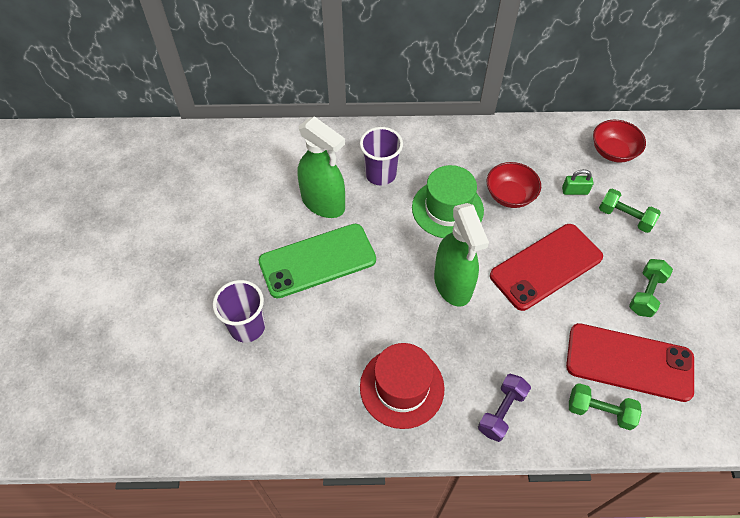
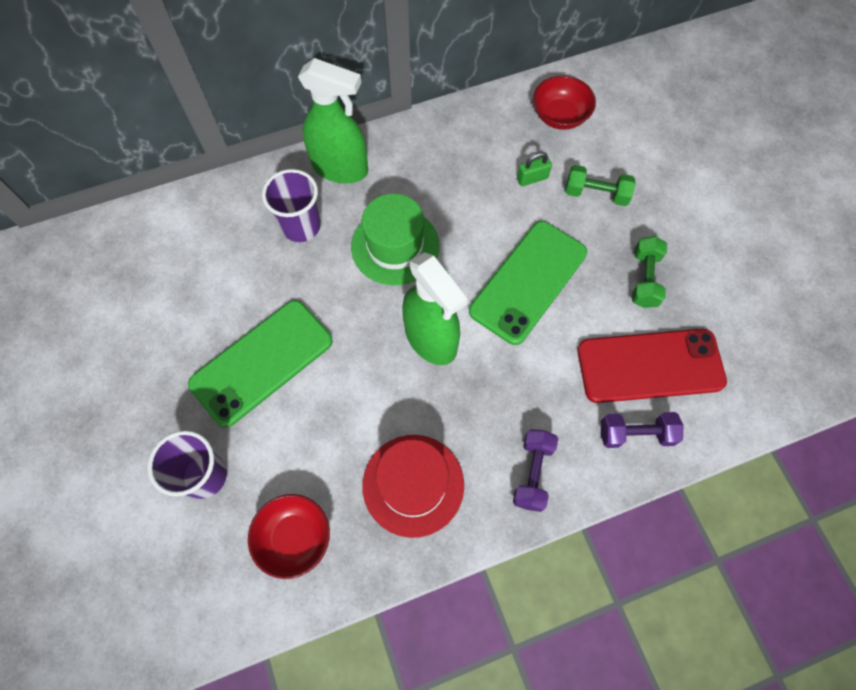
camera: 20 degrees left, 10 degrees up
green spray bottle [297,116,345,218] -> green spray bottle moved to [298,58,368,183]
red bowl [487,162,541,208] -> red bowl moved to [248,494,330,579]
red phone [490,224,603,311] -> green phone [469,221,587,345]
green dumbbell [569,383,642,430] -> purple dumbbell [601,412,684,448]

